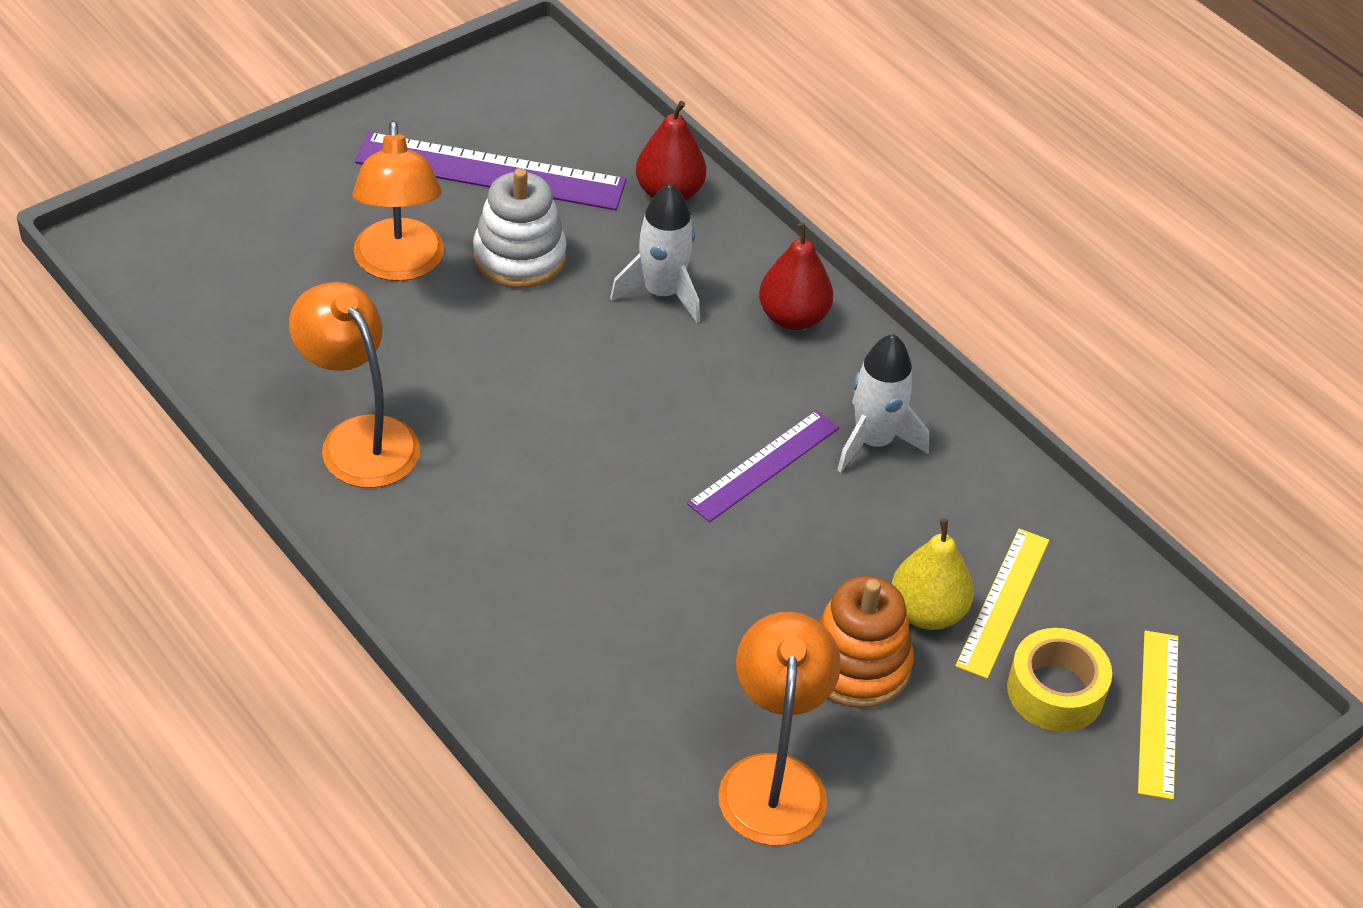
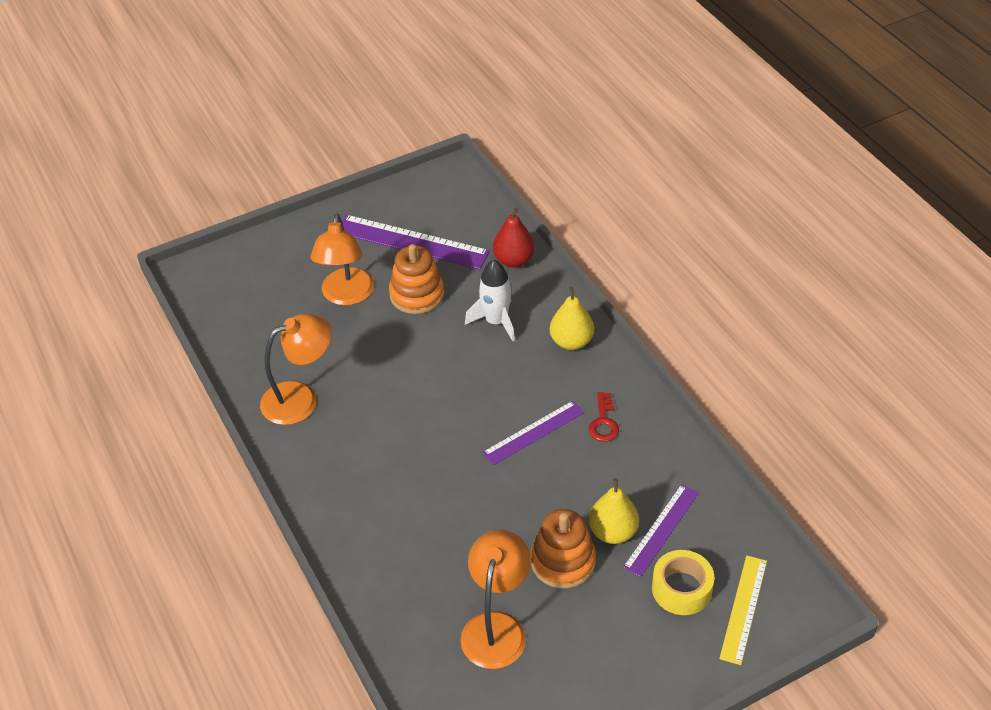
camera: 15 degrees right, 0 degrees up
orange lamp [289,282,420,488] -> orange lamp turned 90 degrees clockwise [260,314,332,425]
white stacking toy [473,168,567,288] -> orange stacking toy [389,244,444,314]
red pear [759,222,833,330] -> yellow pear [550,287,594,350]
white rocket [837,334,929,473] -> red key [589,392,619,442]
yellow ruler [955,529,1050,679] -> purple ruler [623,484,699,577]

